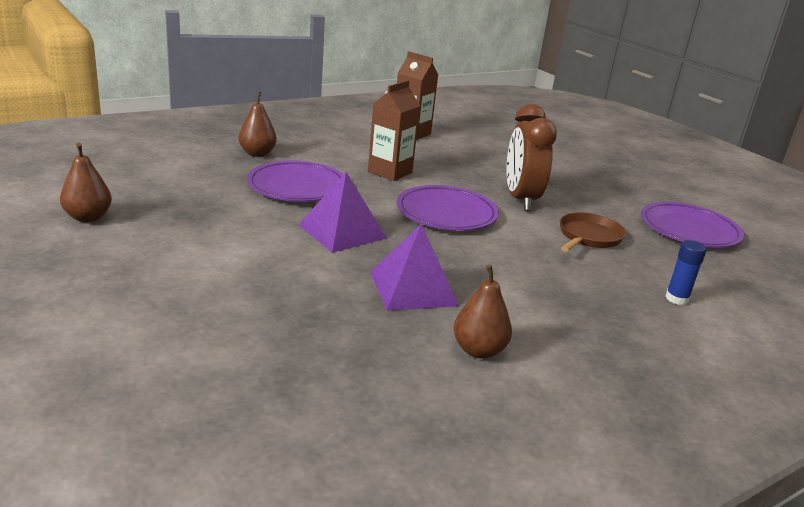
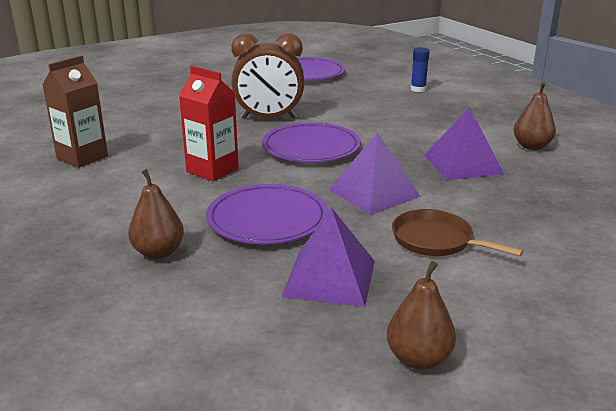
camera: 85 degrees left, 0 degrees up
brown carton [368,80,420,181] -> red carton [179,66,239,181]
brown pan [560,212,626,252] -> brown pan moved to [392,209,523,256]
none -> purple pyramid [282,207,375,307]

